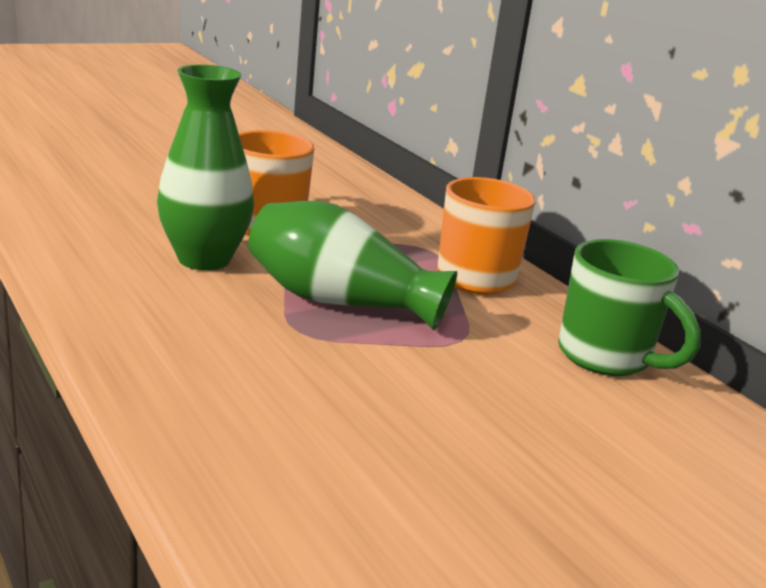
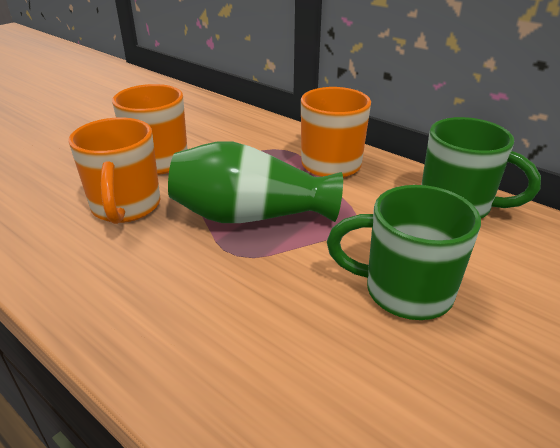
camera: 15 degrees left, 10 degrees up
green vase [157,65,254,270] -> orange mug [68,117,160,224]
none -> green mug [327,185,481,320]

